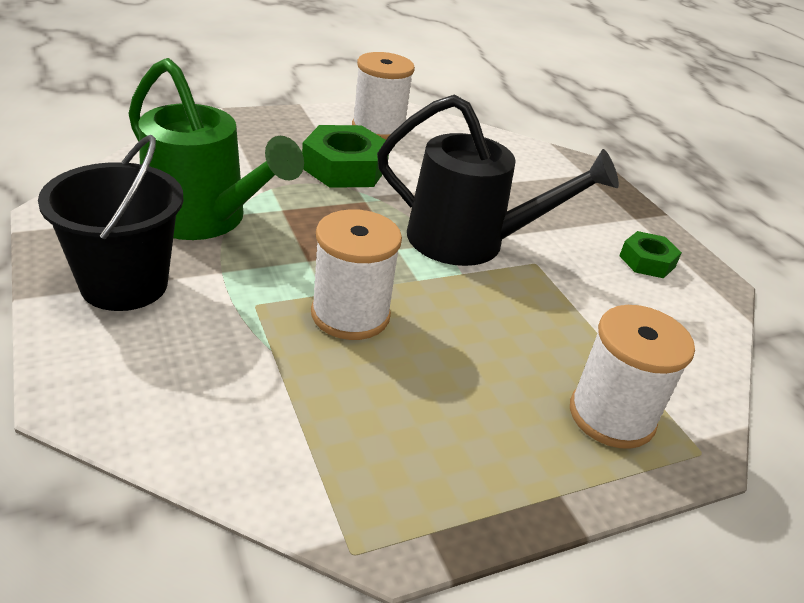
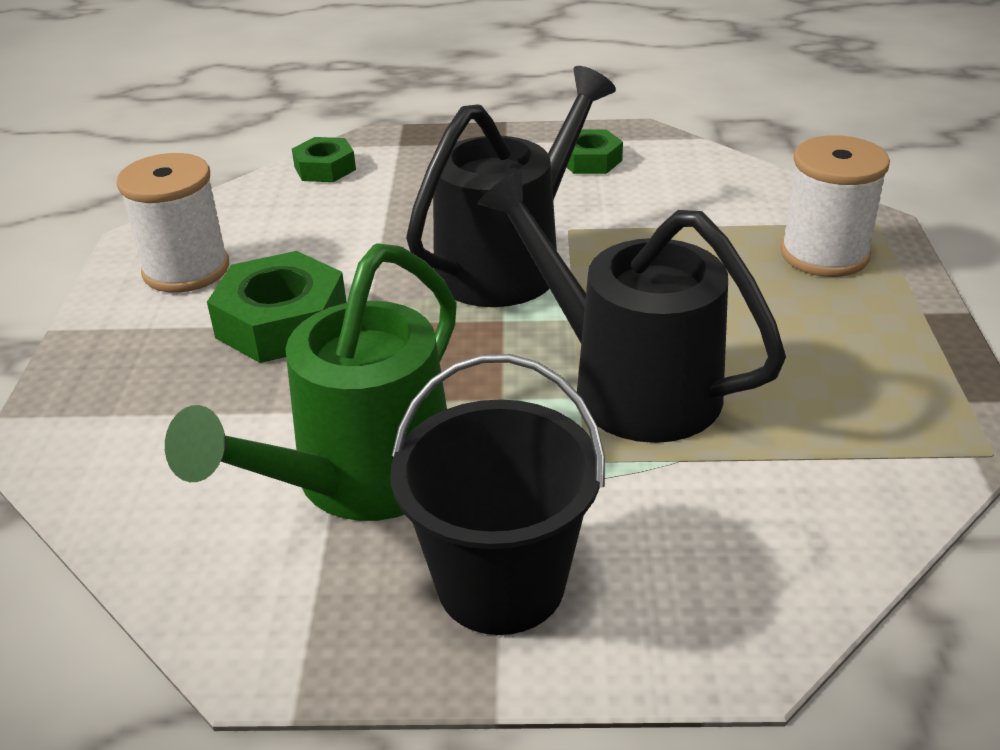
camera: 60 degrees left, 0 degrees up
green watering can [128,58,304,240] -> green watering can turned 150 degrees clockwise [165,243,457,521]
white spool [311,209,402,340] -> black watering can [477,169,786,443]
none -> green nut [292,137,356,182]

